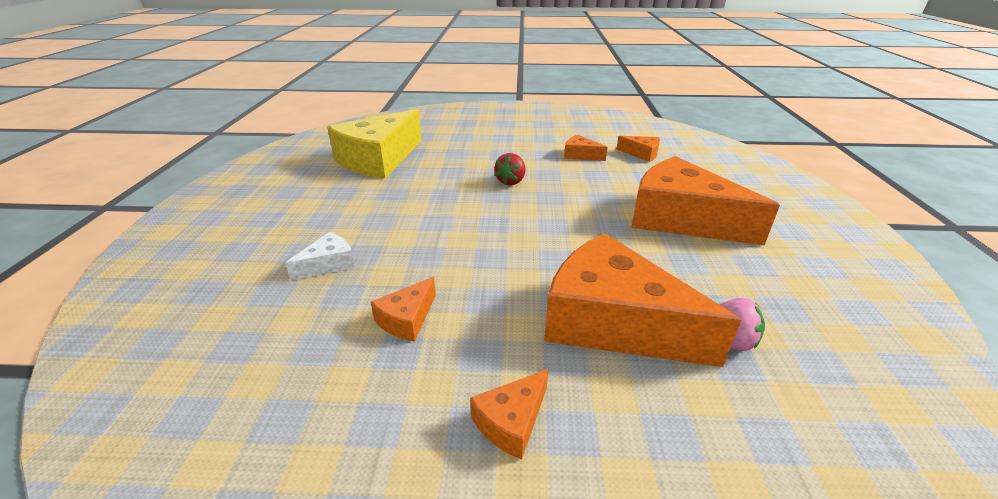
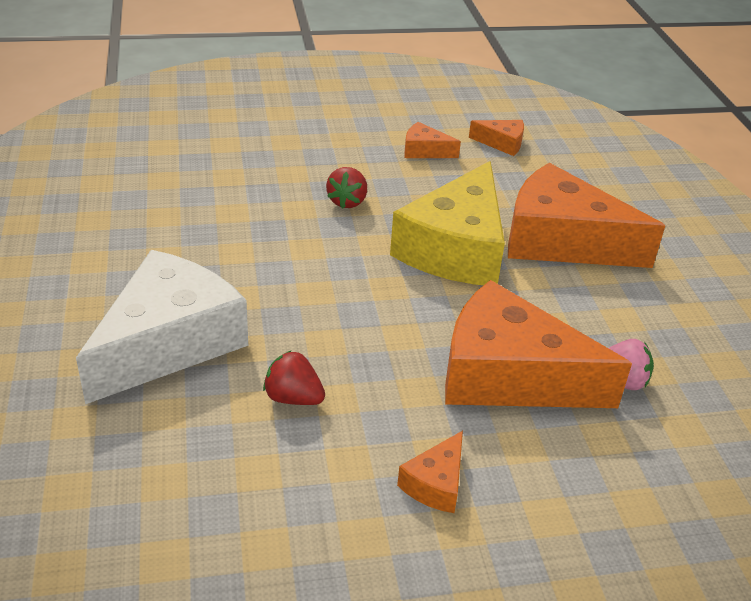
camera: 15 degrees left, 5 degrees up
white cheese [286,232,355,281] -> white cheese [76,250,248,404], size x2.31
yellow cheese [327,109,422,178] -> yellow cheese moved to [390,161,505,285]
orange cheese [371,277,436,342] -> red strawberry [263,350,325,405]

